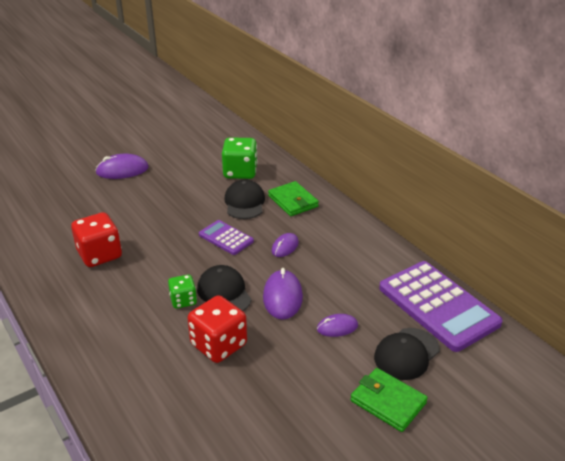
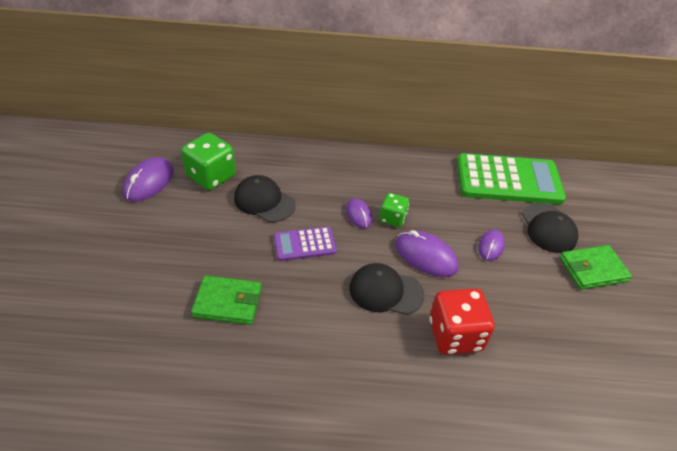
camera: 55 degrees left, 10 degrees up
red dice [71,212,122,267] -> none
purple mouse [95,154,149,179] -> purple mouse moved to [122,157,174,202]
green dice [168,275,197,309] -> green dice moved to [380,193,409,227]
green wallet [268,181,319,216] -> green wallet moved to [191,275,262,325]
purple calculator [379,261,503,352] -> green calculator [457,153,566,204]

